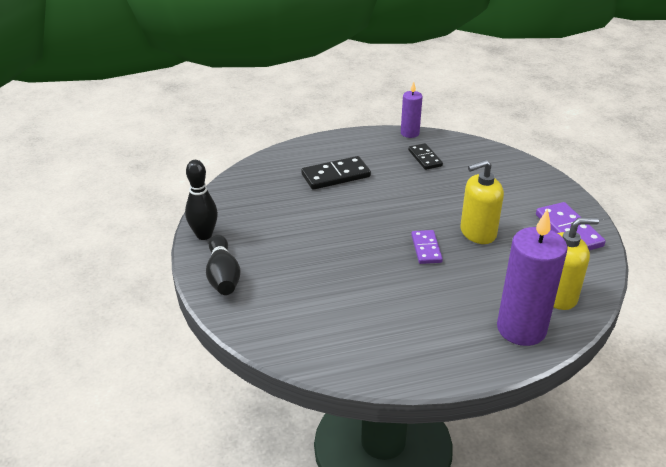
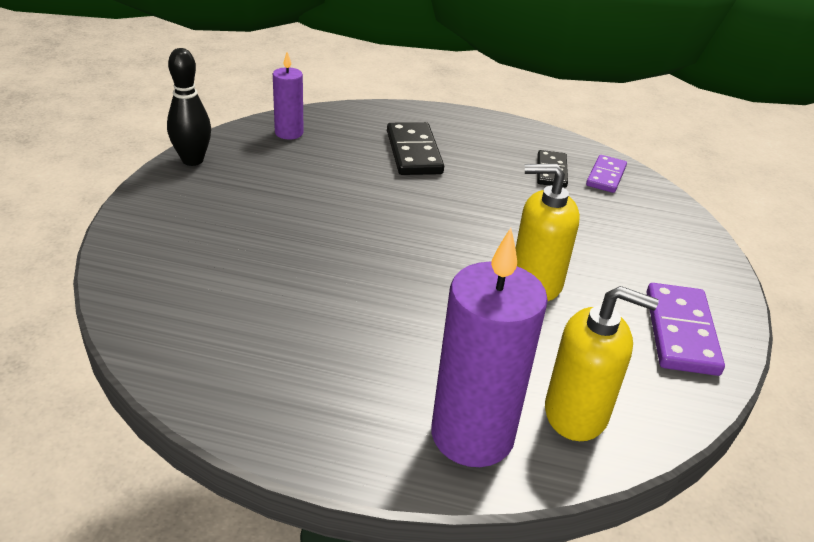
camera: 25 degrees right, 0 degrees up
black bowling pin [206,235,241,295] -> none
black domino [301,156,371,190] -> black domino turned 75 degrees clockwise [387,122,444,175]
purple candle [401,82,422,138] -> purple candle moved to [273,52,304,140]
purple domino [411,230,443,264] -> purple domino moved to [586,155,627,193]

